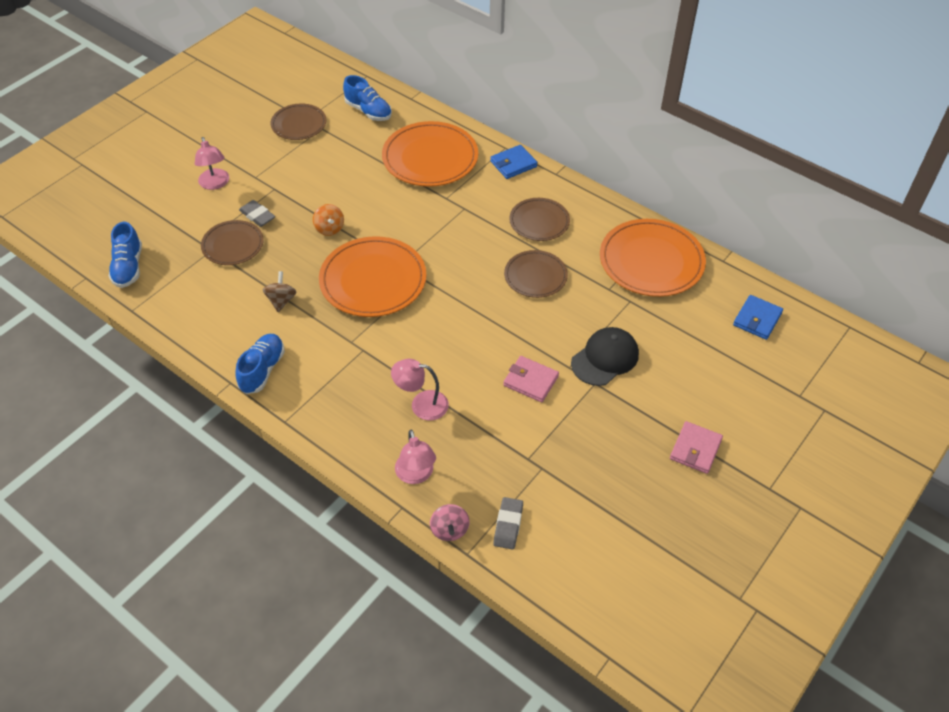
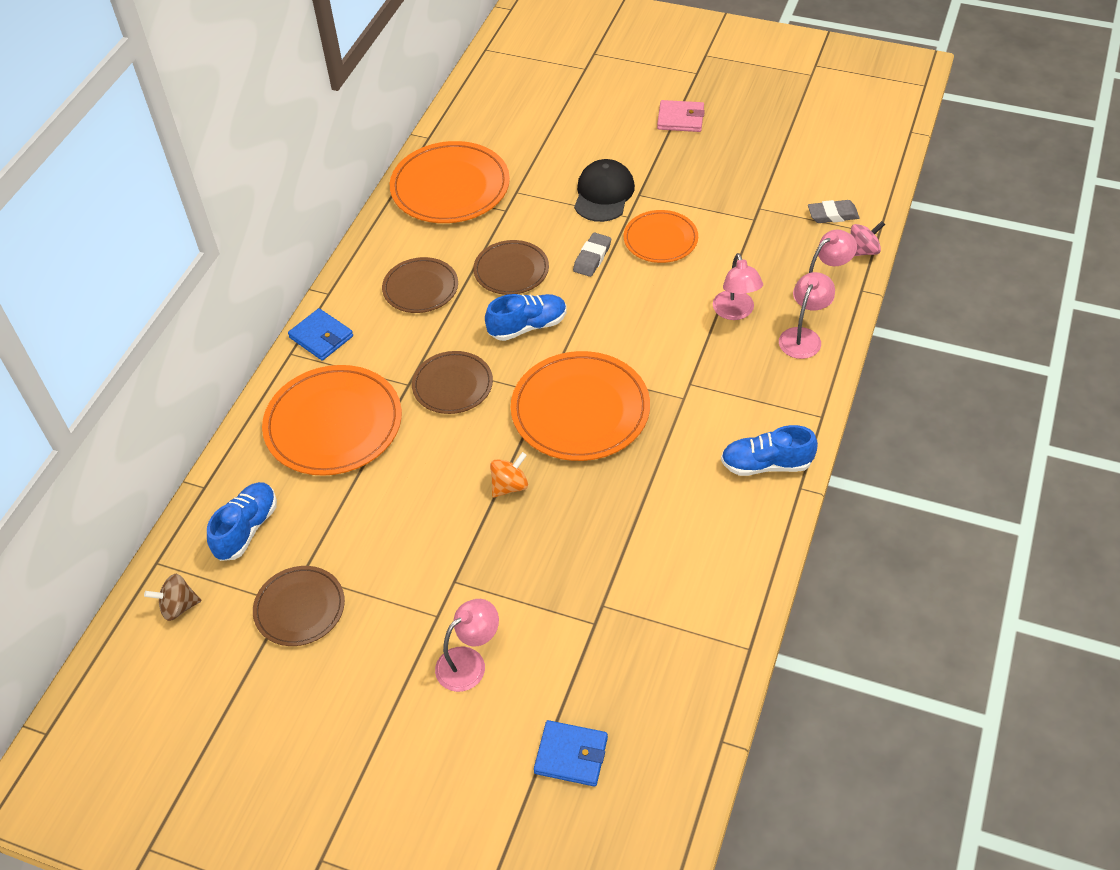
camera: 105 degrees left, 0 degrees up
blue shoe [109,221,142,288] -> blue shoe moved to [485,294,566,341]
brown plate [201,220,264,265] -> brown plate moved to [412,351,493,414]
grey eraser [239,200,275,227] -> grey eraser moved to [573,233,611,277]
brown spinning top [263,271,297,312] -> brown spinning top moved to [144,574,202,621]
pink wallet [503,356,559,402] -> orange plate [624,210,698,263]
black cap [571,327,639,386] -> black cap turned 75 degrees clockwise [574,159,635,222]
blue wallet [733,295,783,340] -> blue wallet moved to [534,720,608,787]
none -> pink lamp [779,272,835,359]

